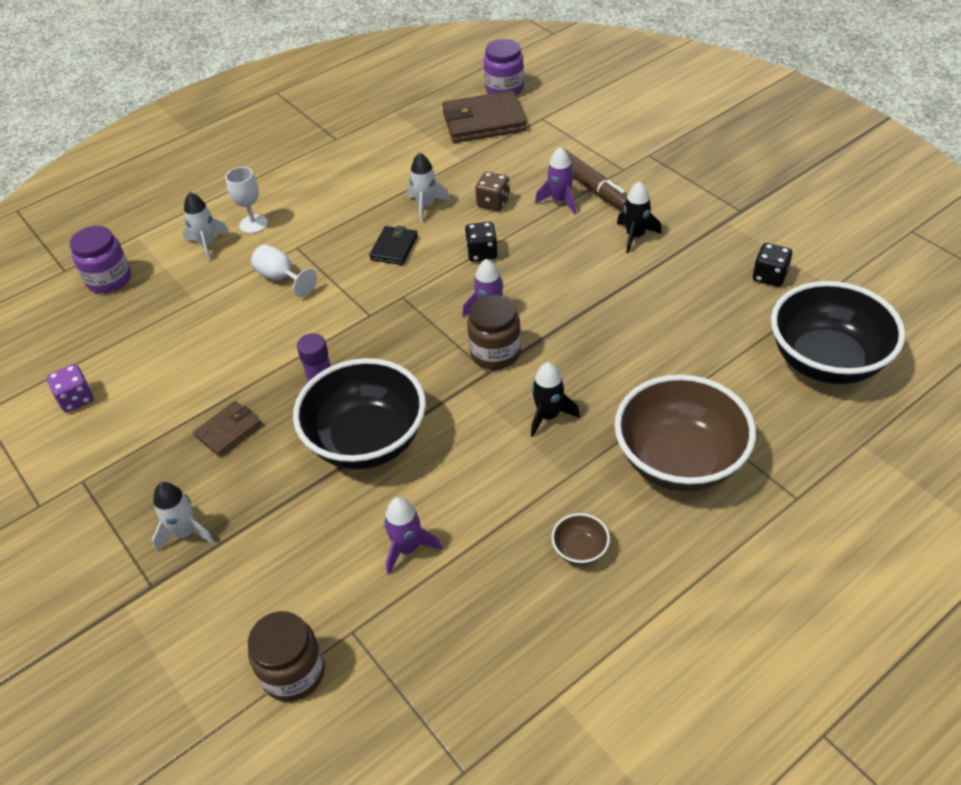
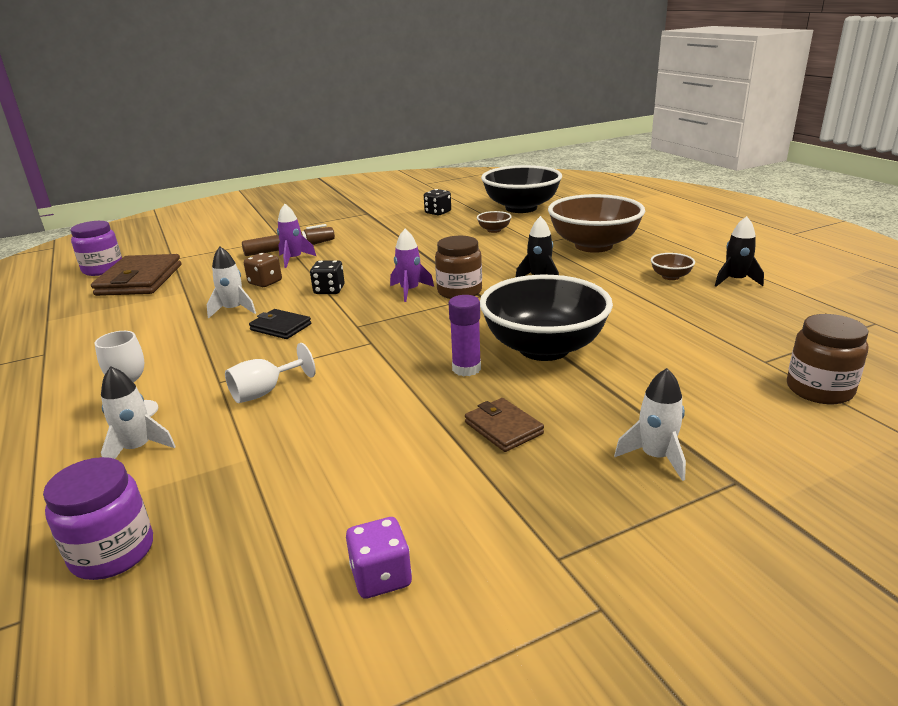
camera: 80 degrees left, 20 degrees down
purple rocket [384,497,442,575] -> none
black rocket [617,181,662,253] -> black rocket moved to [715,216,764,287]
none -> brown bowl [477,211,512,233]

